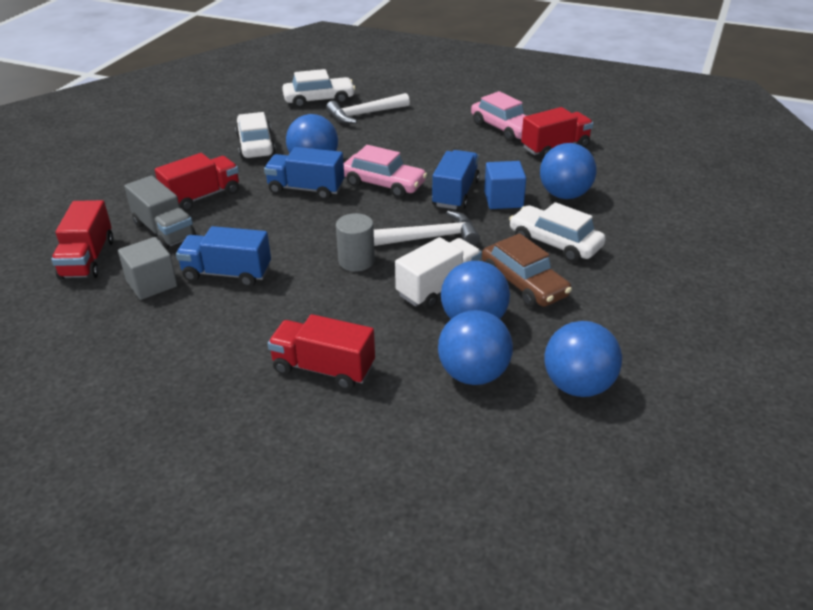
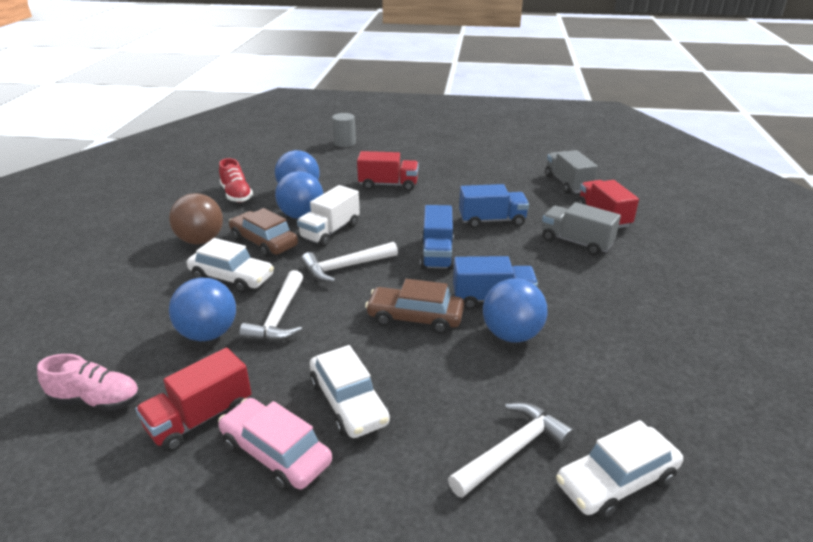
camera: 165 degrees right, 5 degrees down
grey cube [118,237,177,300] -> none
red truck [155,153,239,212] -> none
white car [235,112,276,159] -> white car moved to [310,345,390,438]
grey cylinder [336,213,375,271] -> grey cylinder moved to [332,113,356,147]
pink car [344,145,427,198] -> brown car [365,279,464,334]
blue truck [432,150,480,210] -> blue truck moved to [420,205,454,270]
blue cube [484,161,526,209] -> white hammer [239,270,303,342]
blue ball [544,321,622,397] -> red shoe [219,158,253,202]
none -> pink shoe [37,354,140,411]
none -> brown ball [169,193,223,244]
none -> grey truck [545,150,597,194]

